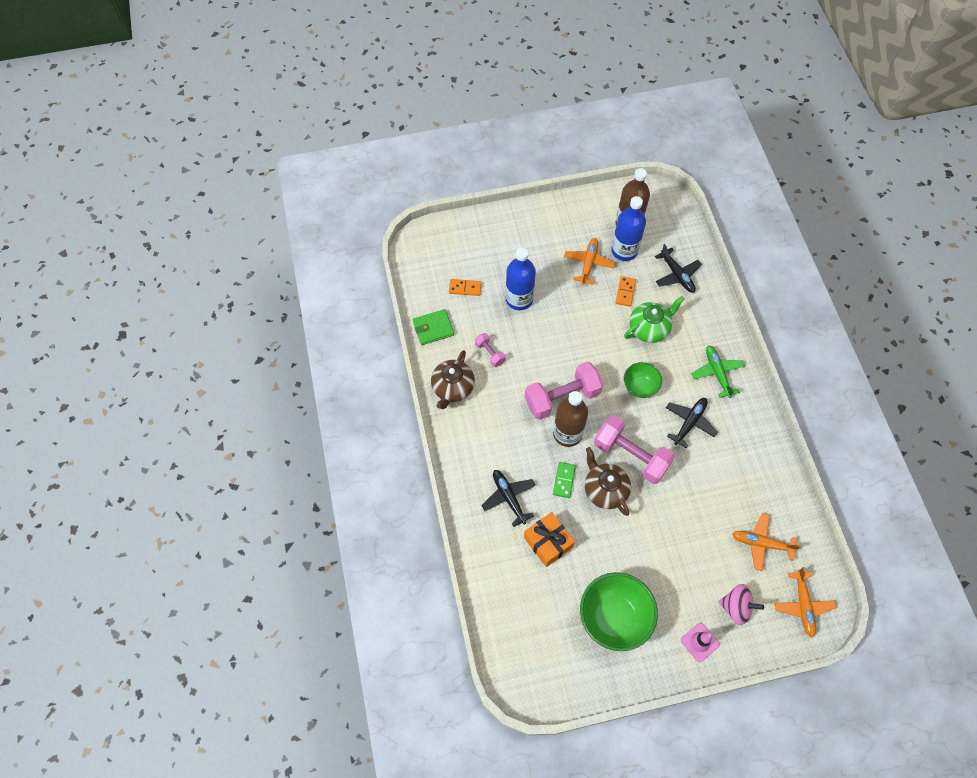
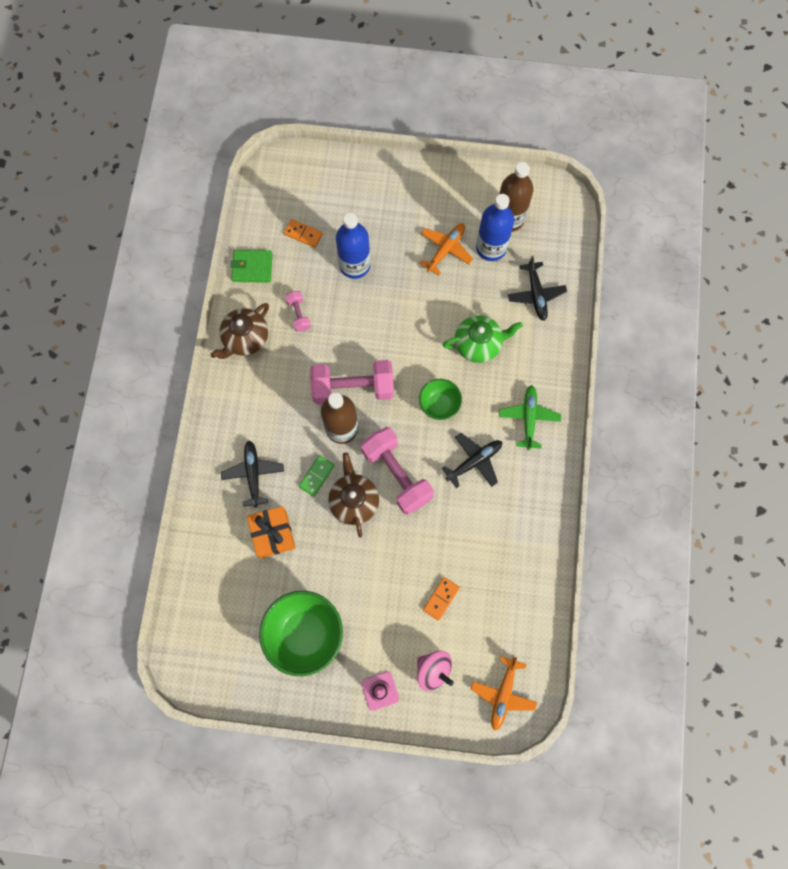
camera: 20 degrees right, 10 degrees up
orange domino [615,276,636,307] -> orange domino moved to [423,577,460,621]
orange plane [732,513,802,571] -> none

